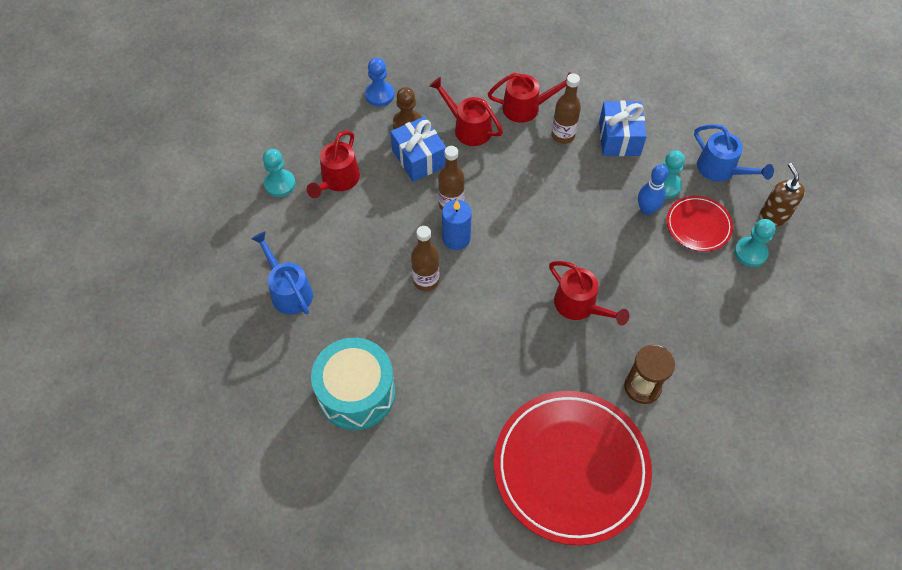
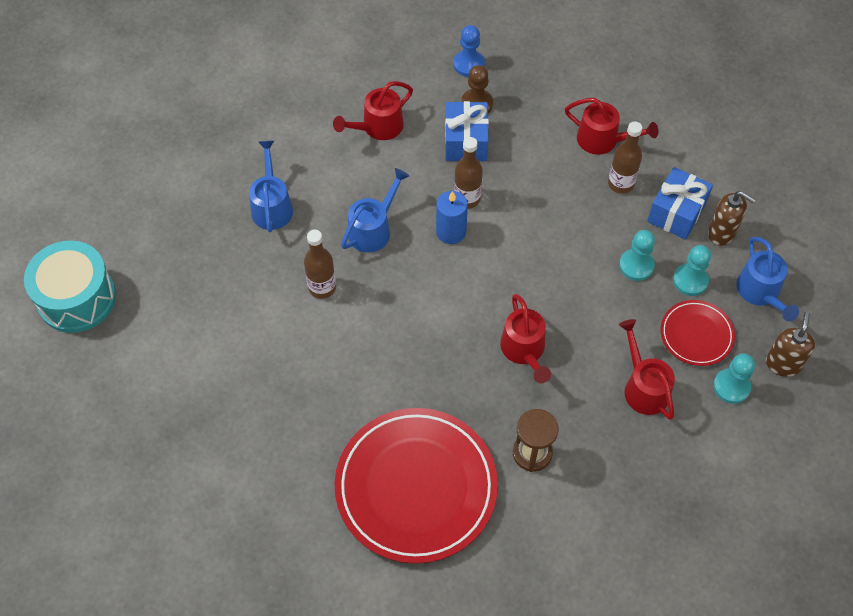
camera: 30 degrees right, 0 degrees up
turquoise pawn [263,149,296,197] -> turquoise pawn moved to [619,230,655,281]
turquoise drum [311,338,395,430] -> turquoise drum moved to [24,240,116,333]
brown bottle [411,226,439,291] -> brown bottle moved to [304,230,336,299]
red watering can [429,77,503,146] -> red watering can moved to [619,319,675,420]
blue bowling pin [638,165,668,215] -> none
none -> blue watering can [341,168,409,253]
none -> brown soap dispenser [708,191,756,246]

